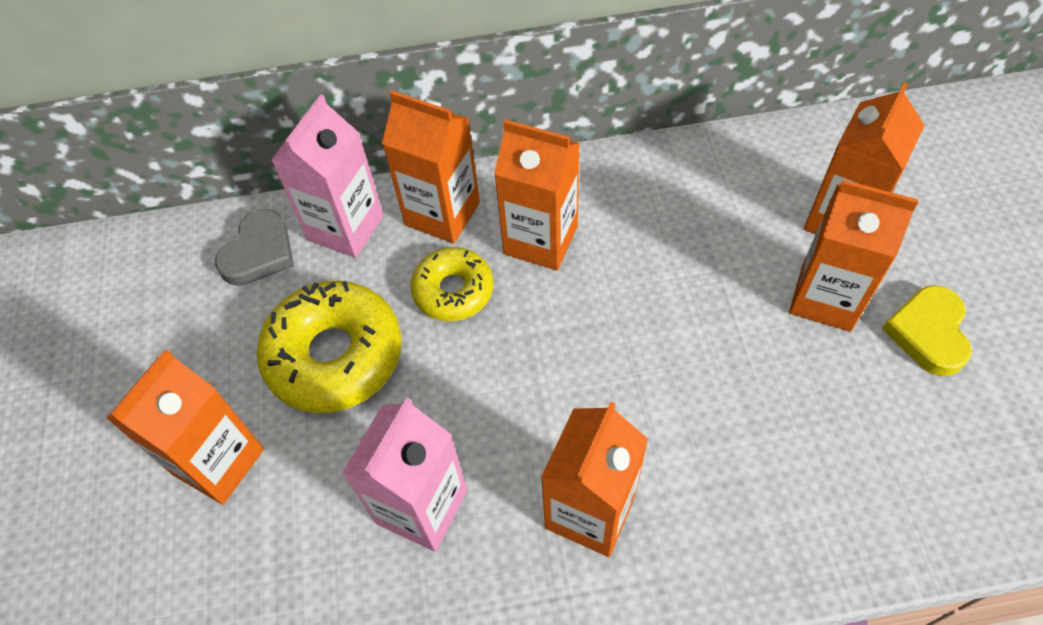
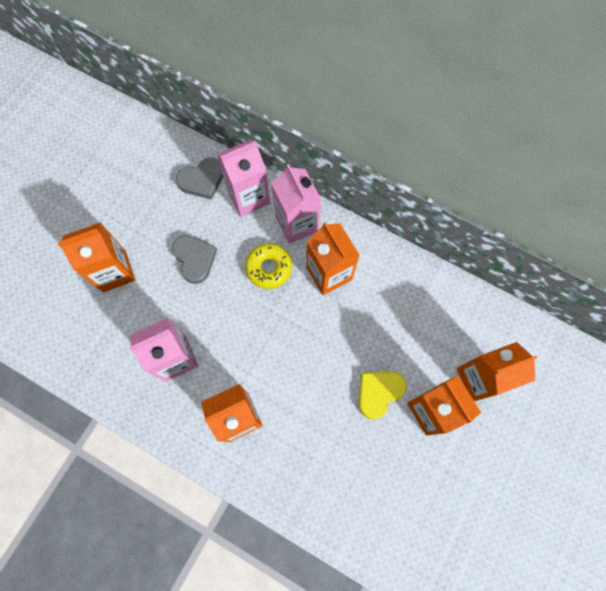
camera: 35 degrees right, 15 degrees up
yellow donut [256,280,402,413] -> grey heart [172,235,217,284]
orange carton [382,91,480,244] -> pink carton [271,164,321,244]
yellow heart [882,285,972,376] -> yellow heart moved to [359,372,407,419]

